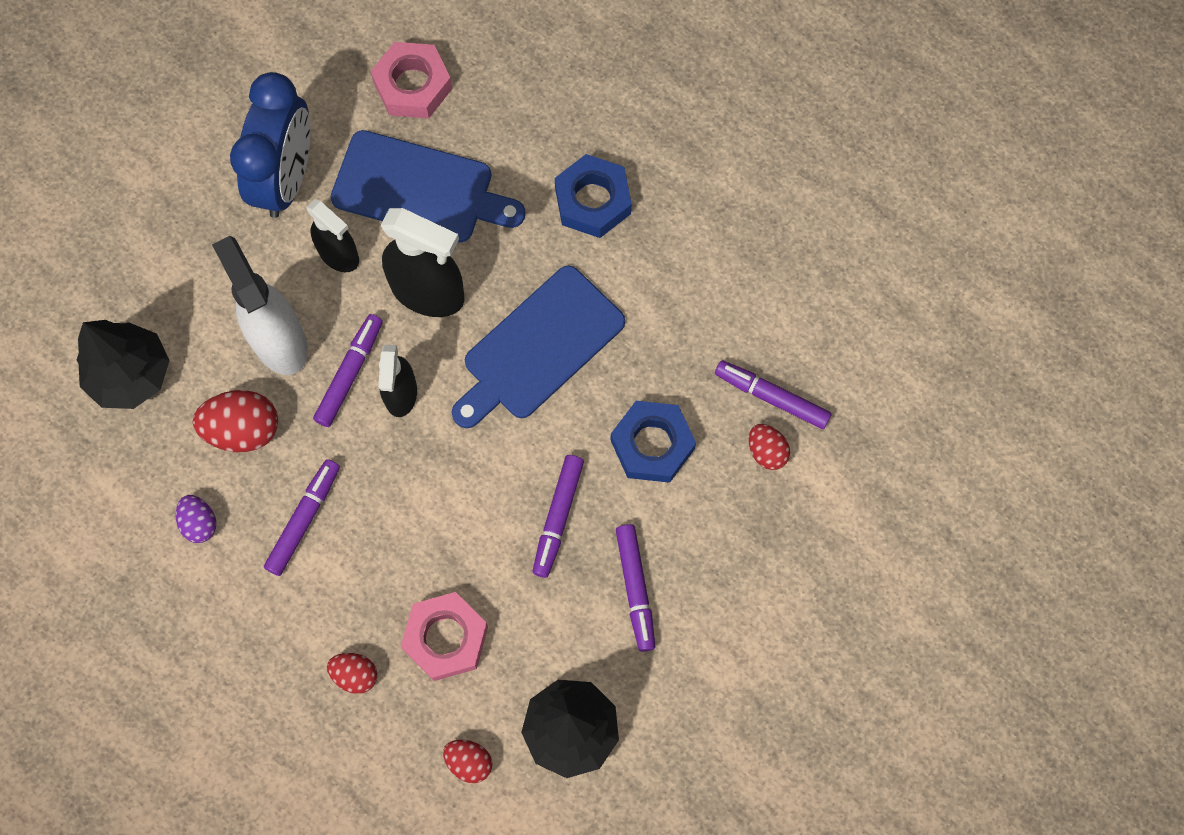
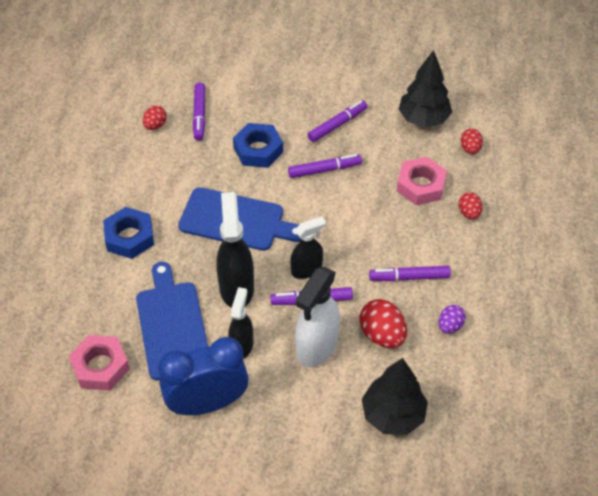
camera: 120 degrees left, 20 degrees down
red egg [749,424,790,470] -> red egg moved to [143,106,167,130]

